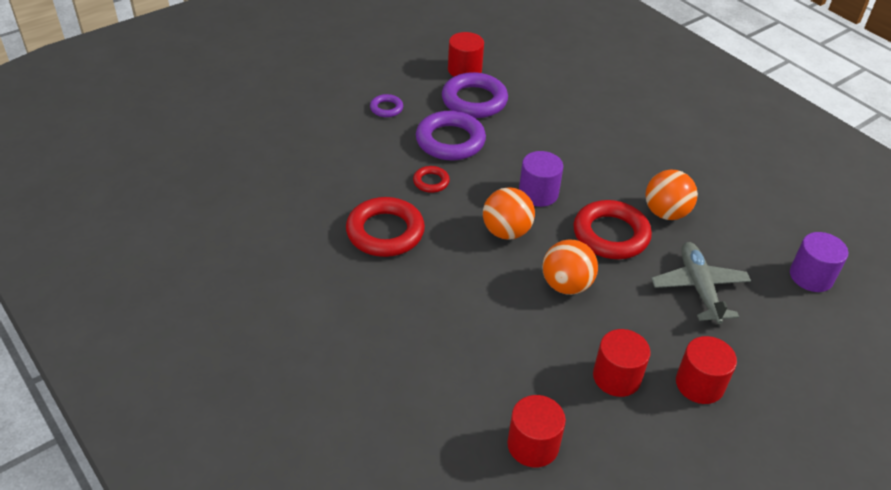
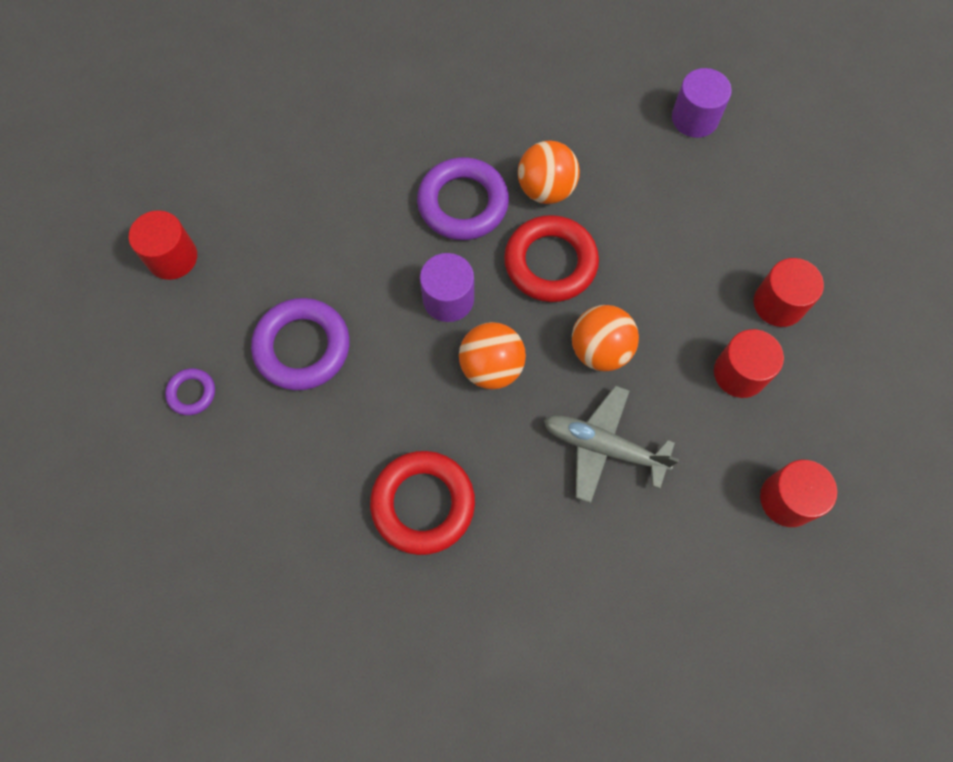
camera: 60 degrees left, 25 degrees up
red ring [413,166,450,193] -> none
purple ring [442,72,508,118] -> purple ring moved to [417,157,509,240]
grey plane [651,242,751,324] -> grey plane moved to [544,385,679,503]

